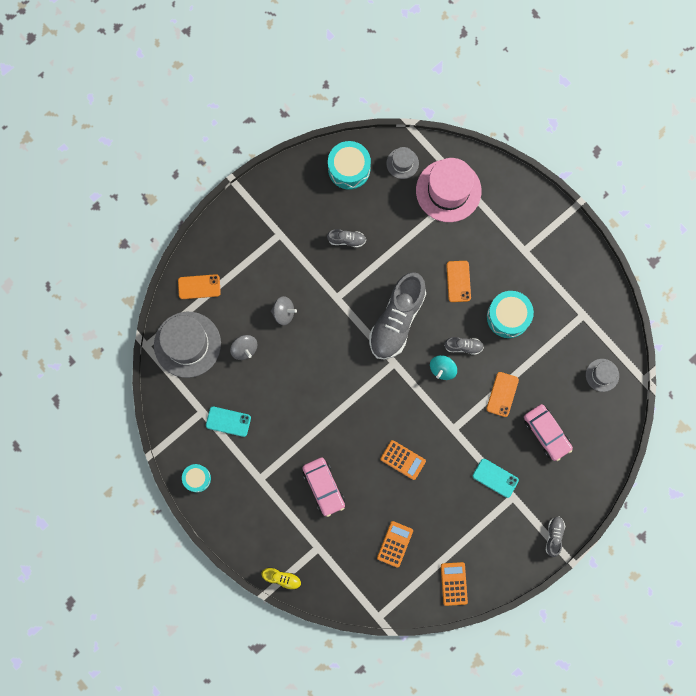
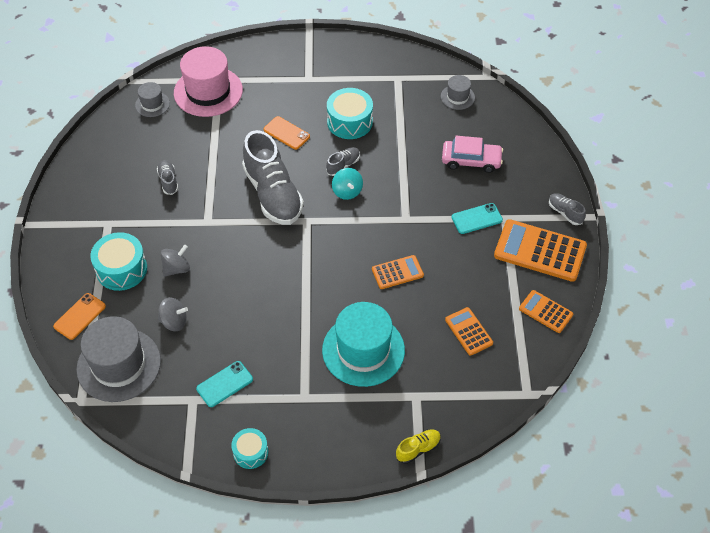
camera: 50 degrees left, 25 degrees down
pink car [302,458,345,517] -> turquoise hat [322,302,405,387]
grey shoe [327,229,366,247] -> grey shoe turned 60 degrees counterclockwise [157,160,178,195]
turquoise drum [328,141,371,190] -> turquoise drum moved to [90,232,147,291]
orange phone [486,372,519,417] -> none
none -> orange calculator [494,219,587,282]

